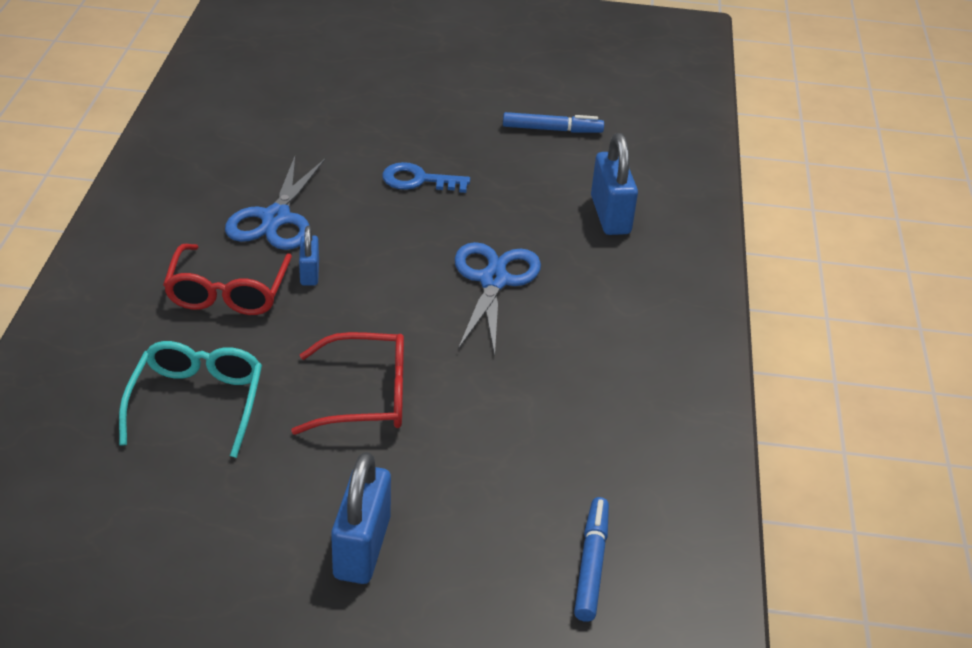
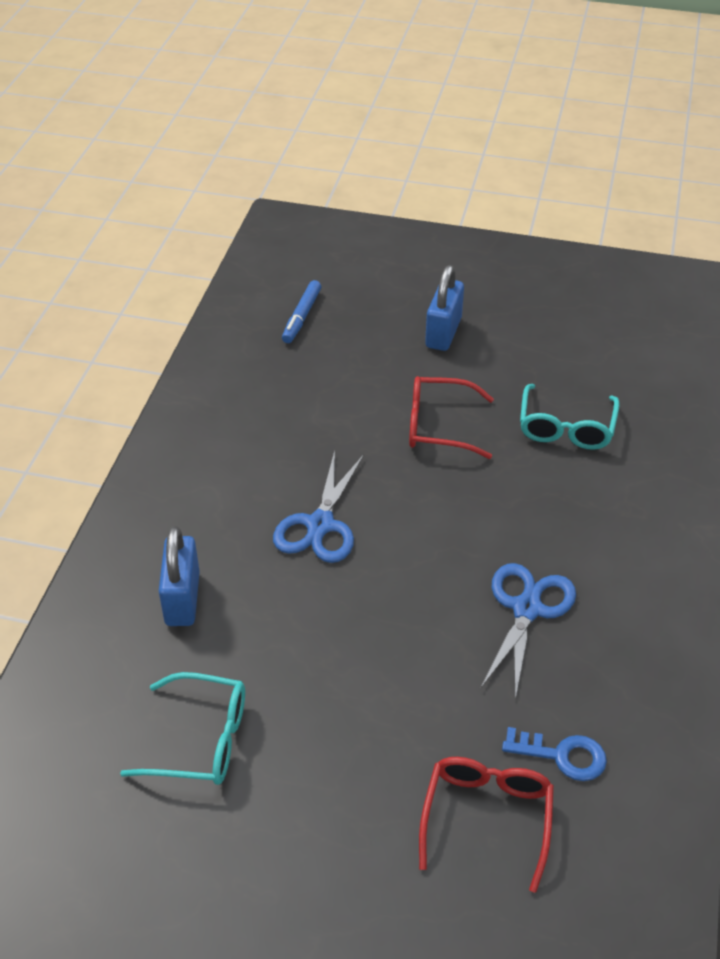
camera: 170 degrees left, 5 degrees up
red glasses [163,244,292,315] -> red glasses moved to [419,757,554,893]
blue padlock [299,226,319,286] -> none
blue key [382,162,470,193] -> blue key moved to [502,727,607,781]
blue marker [503,112,604,133] -> turquoise glasses [120,672,245,785]

